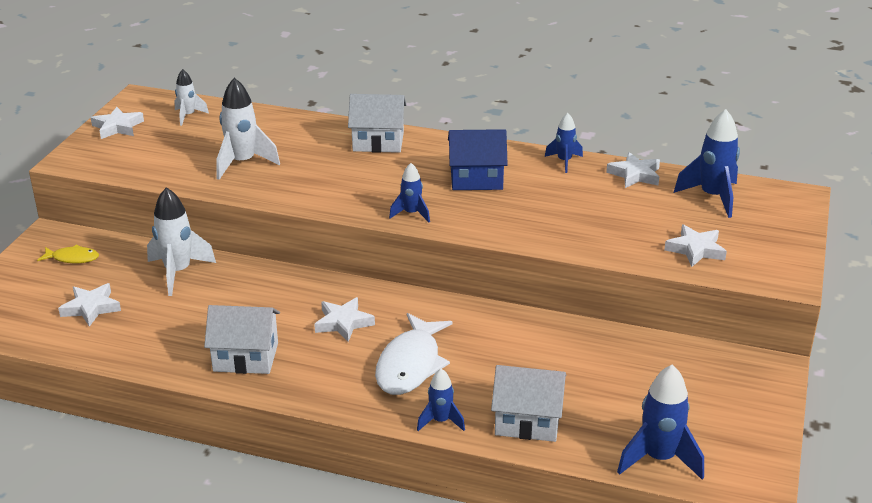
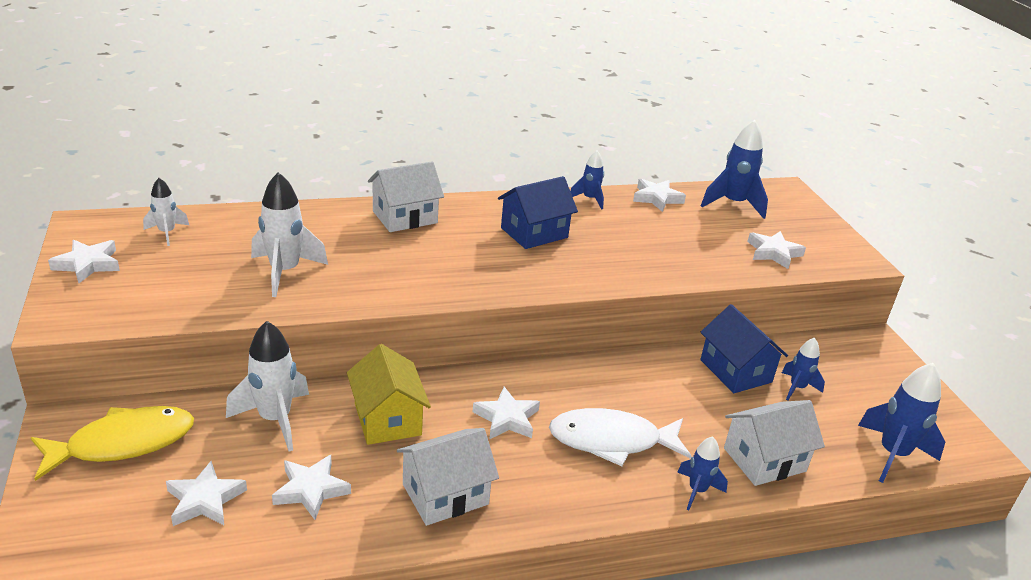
camera: 35 degrees left, 0 degrees up
yellow fish [37,245,99,263] -> yellow fish [31,406,194,481], size x1.91
white fish [375,313,453,395] -> white fish turned 105 degrees clockwise [549,408,692,466]
blue rocket [389,163,430,222] -> blue rocket moved to [782,337,825,401]
none -> white star [272,455,351,520]
none -> yellow house [347,344,431,445]
none -> blue house [700,304,788,393]

